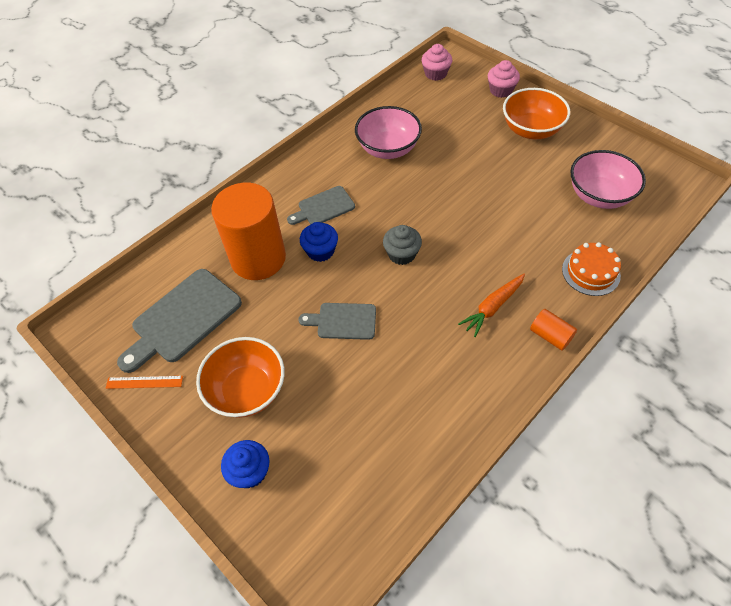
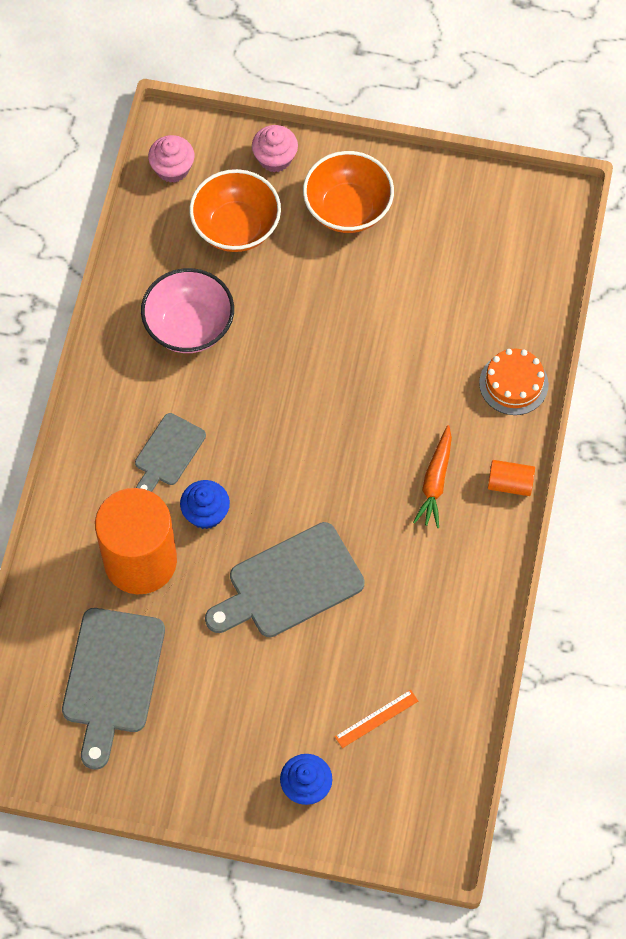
camera: 35 degrees left, 10 degrees up
orange ruler [106,376,183,389] -> orange ruler moved to [335,690,418,748]
orange bowl [196,337,285,418] -> orange bowl moved to [189,169,281,252]
grey cutting board [298,303,376,340] -> grey cutting board [205,522,365,637], size x1.70
grey cupcake [383,225,422,265] -> none
pink bowl [570,150,646,209] -> none

